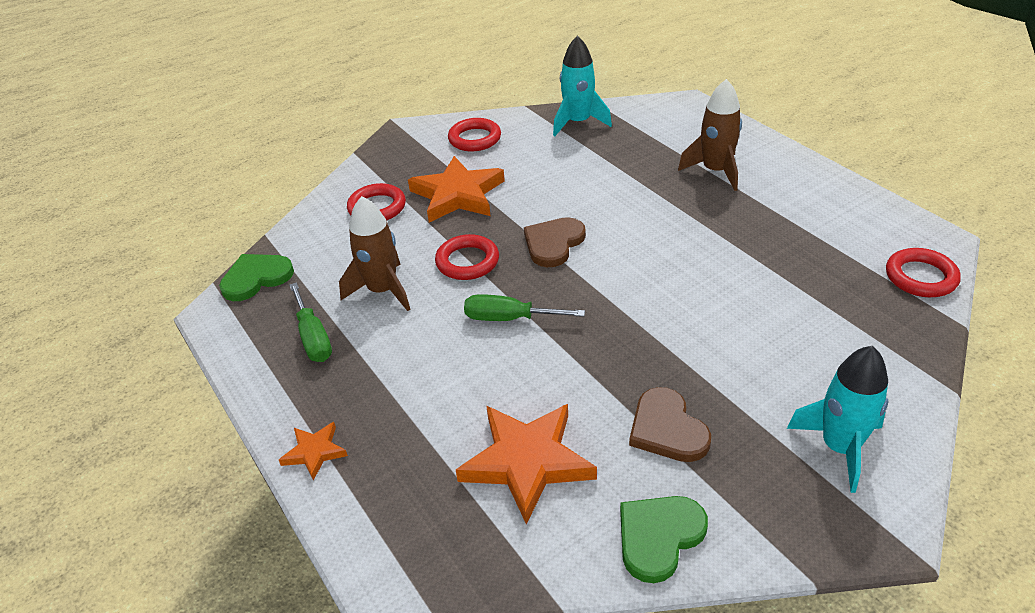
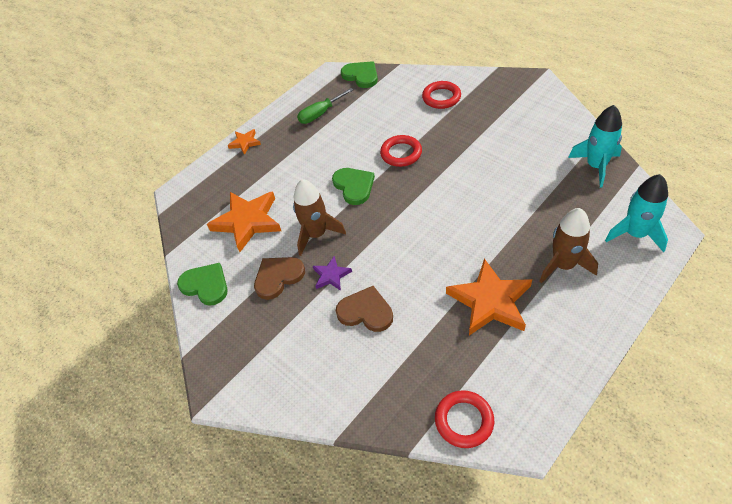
camera: 80 degrees right, 10 degrees up
brown rocket [339,196,411,311] -> brown rocket moved to [293,179,346,256]
orange star [408,156,505,223] -> orange star moved to [446,259,532,335]
red ring [448,118,501,151] -> none
green screwdriver [464,294,585,321] -> green heart [332,168,375,205]
brown heart [524,217,586,267] -> brown heart moved to [336,286,393,332]
turquoise rocket [787,346,888,493] -> turquoise rocket moved to [605,174,668,252]
none -> purple star [313,256,352,291]

